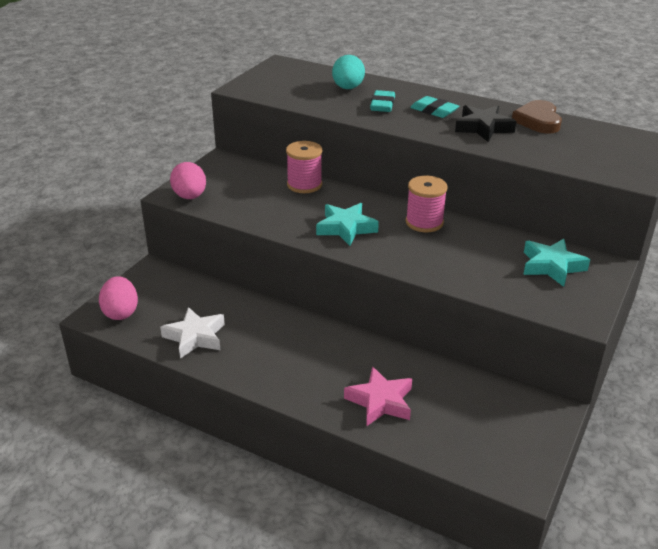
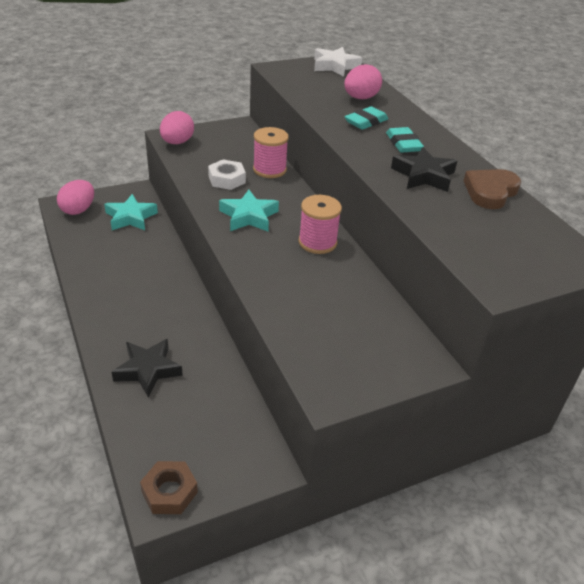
camera: 35 degrees right, 5 degrees up
white star [160,307,225,359] -> white star moved to [314,47,362,77]
turquoise egg [332,55,365,89] -> pink egg [344,64,382,99]
pink star [344,366,412,427] -> black star [112,339,183,397]
turquoise star [523,239,590,287] -> turquoise star moved to [104,194,158,230]
none -> brown nut [140,461,198,514]
none -> white nut [208,159,246,190]

